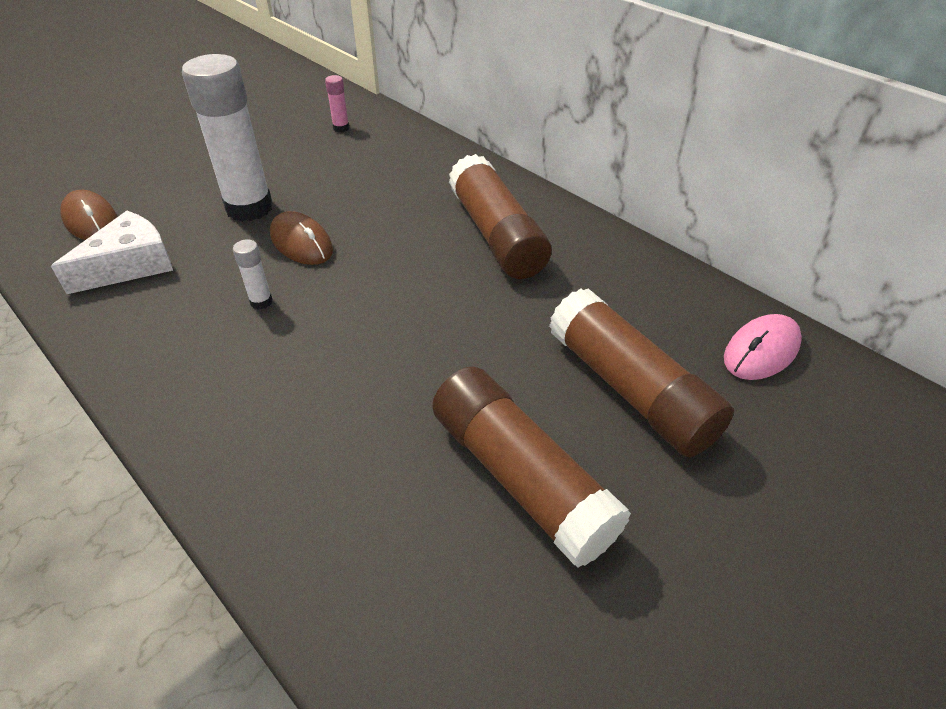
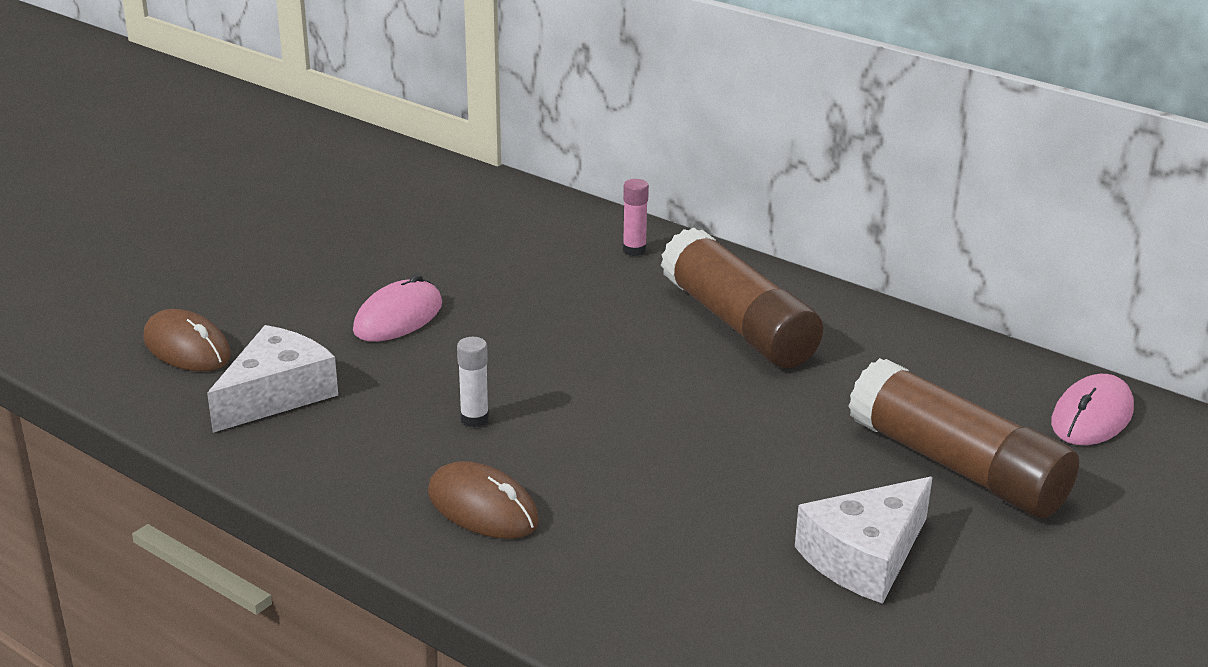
camera: 10 degrees left, 15 degrees down
white glue stick [182,54,273,222] -> pink mouse [353,274,442,342]
brown mouse [270,211,333,265] -> brown mouse moved to [428,461,539,539]
pink glue stick [325,75,349,132] -> pink glue stick moved to [623,179,649,256]
brown glue stick [432,367,631,568] -> white cheese [795,477,933,604]

